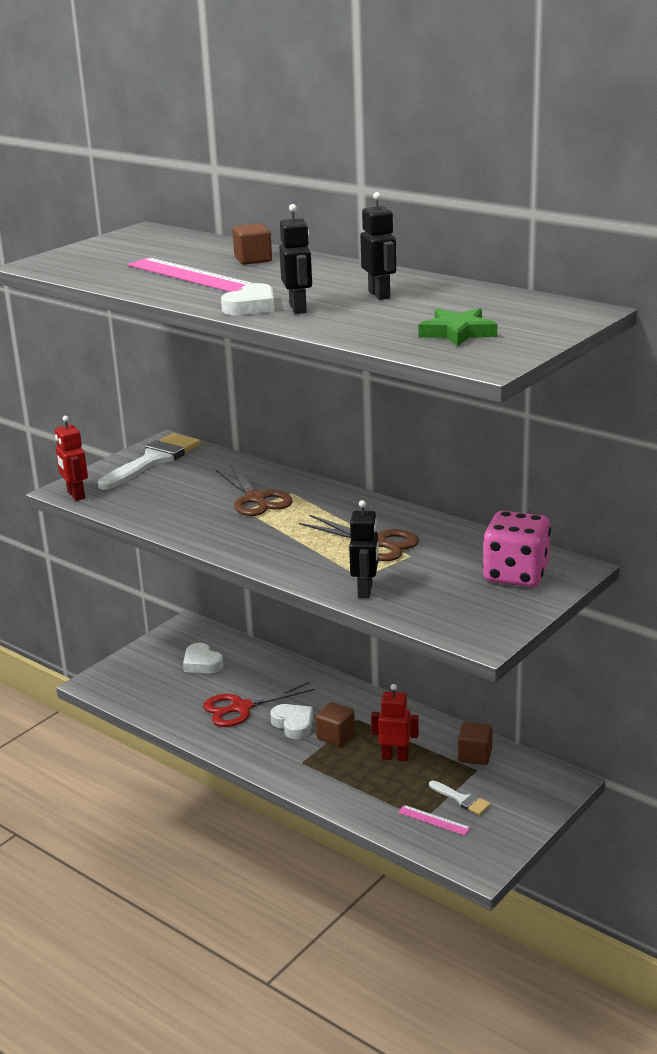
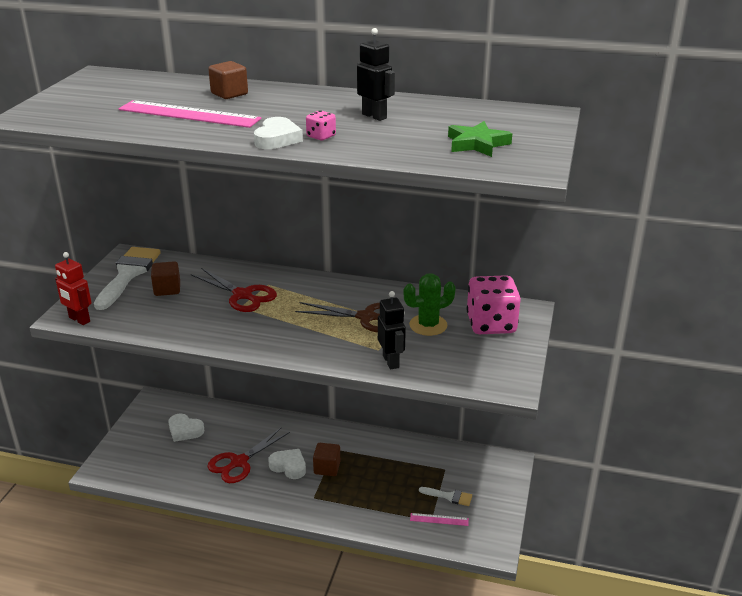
camera: 25 degrees left, 5 degrees up
brown scissors [216,465,292,516] -> red scissors [191,268,277,312]
black robot [279,204,312,314] -> pink dice [306,110,336,140]
red robot [371,684,419,761] -> none
brown cube [458,722,492,765] -> brown cube moved to [151,261,180,296]
none -> green cactus [404,273,456,336]

